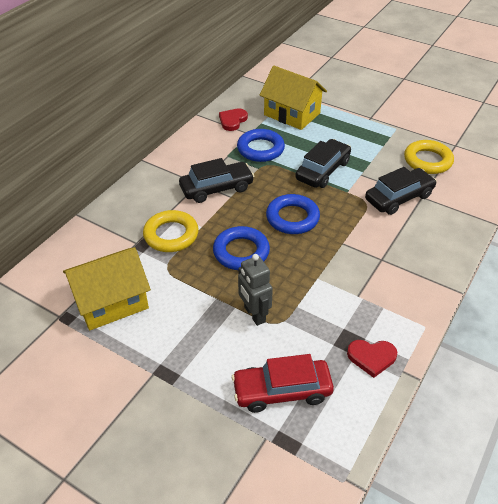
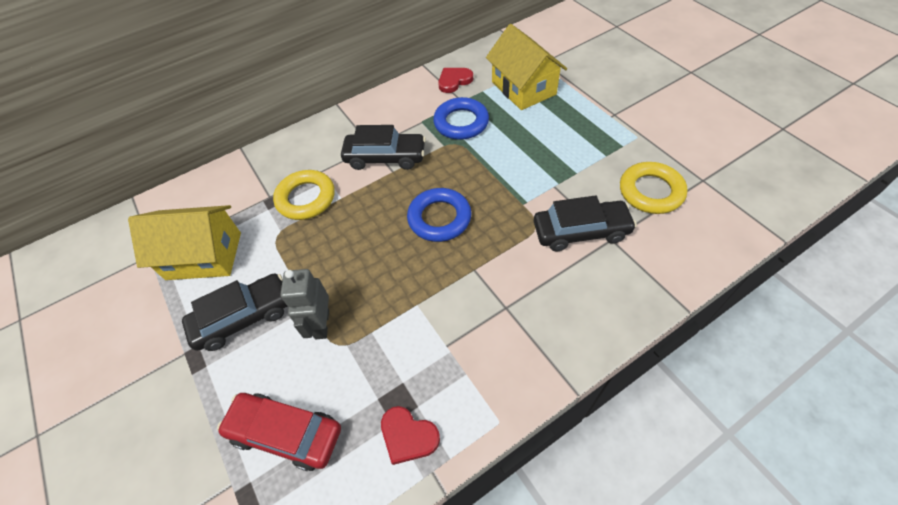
camera: 30 degrees right, 10 degrees up
blue ring [213,226,270,270] -> none
black car [295,139,351,188] -> black car moved to [182,273,287,351]

